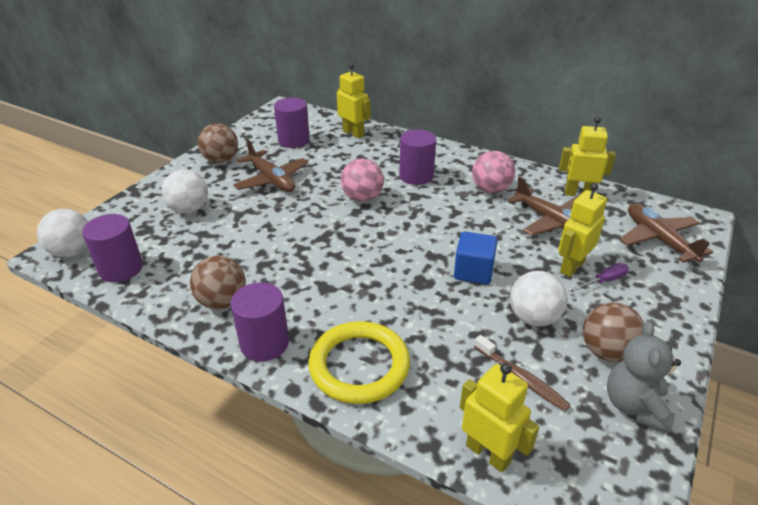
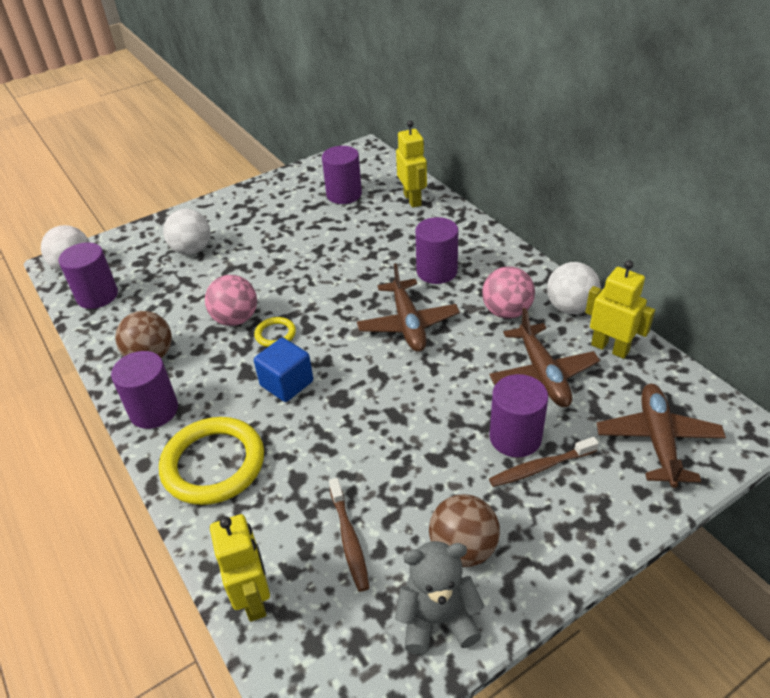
camera: 30 degrees right, 5 degrees up
brown ball [198,123,238,163] -> none
brown plane [233,139,308,192] -> brown plane moved to [357,263,460,352]
pink ball [341,158,384,202] -> pink ball moved to [205,275,257,326]
blue cube [454,232,498,284] -> blue cube moved to [254,338,313,402]
white ball [510,271,567,327] -> white ball moved to [547,262,601,314]
yellow robot [558,183,607,277] -> purple cylinder [489,374,548,457]
purple screwdriver [575,263,629,290] -> brown toothbrush [489,437,599,487]
grey teddy bear [607,321,681,434] -> grey teddy bear turned 45 degrees clockwise [395,541,485,655]
none -> yellow ring [254,317,296,347]

